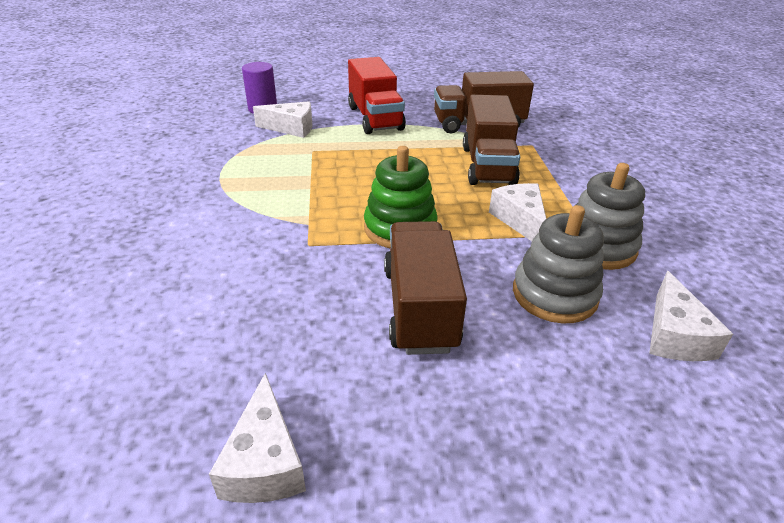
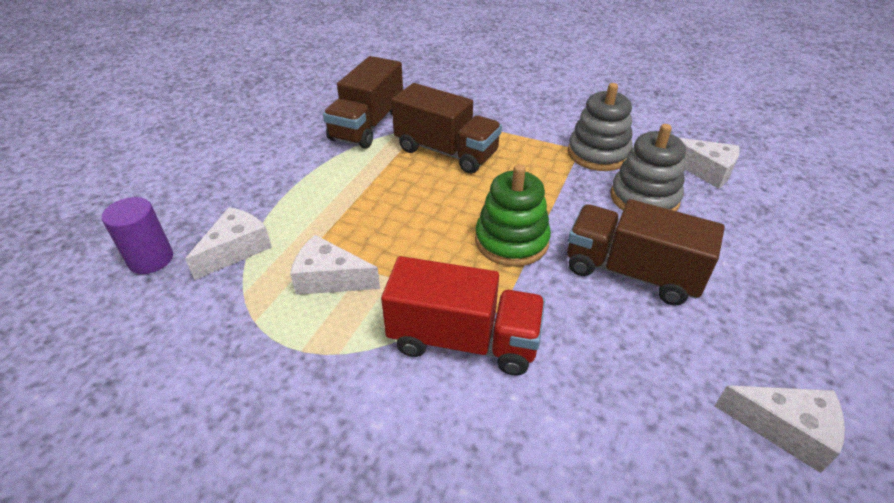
camera: 60 degrees left, 5 degrees up
red truck [348,57,406,134] -> red truck moved to [381,256,545,376]
white cheese [489,183,546,241] -> white cheese moved to [290,235,380,295]

